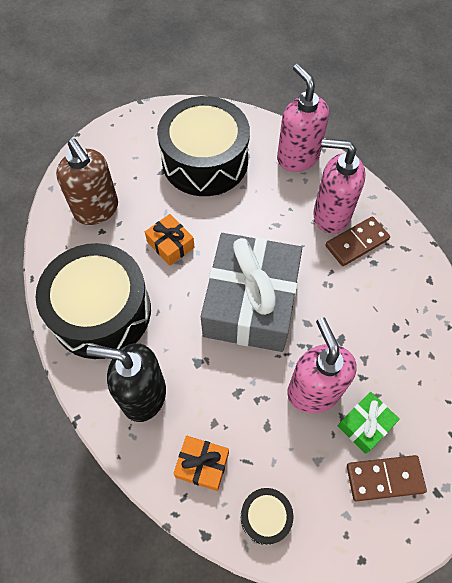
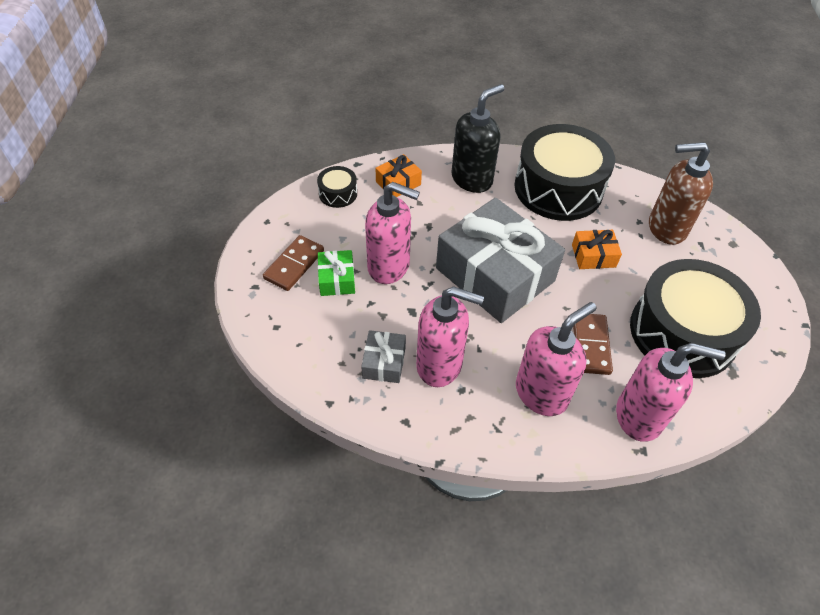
camera: 125 degrees right, 10 degrees down
brown domino [325,216,390,266] -> brown domino moved to [573,314,613,375]
none -> grey gift [361,330,406,383]
none -> pink soap dispenser [416,286,484,387]

